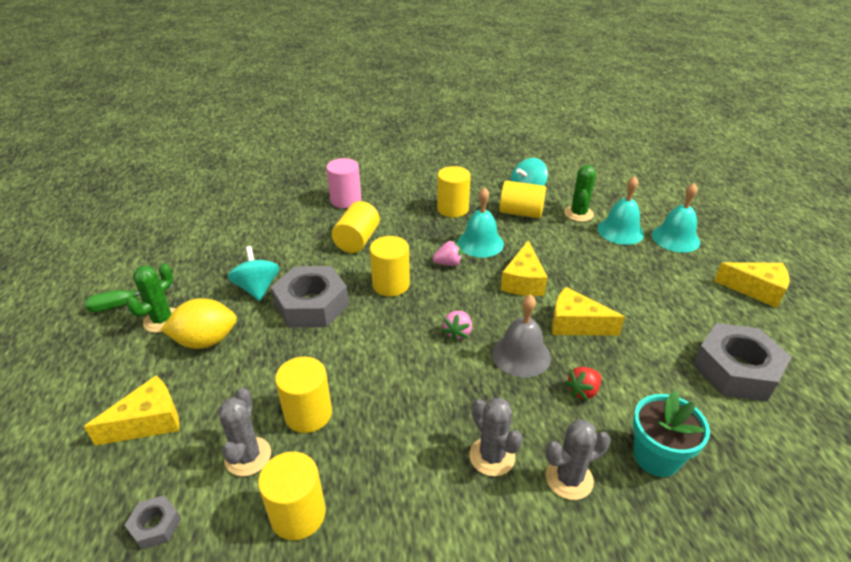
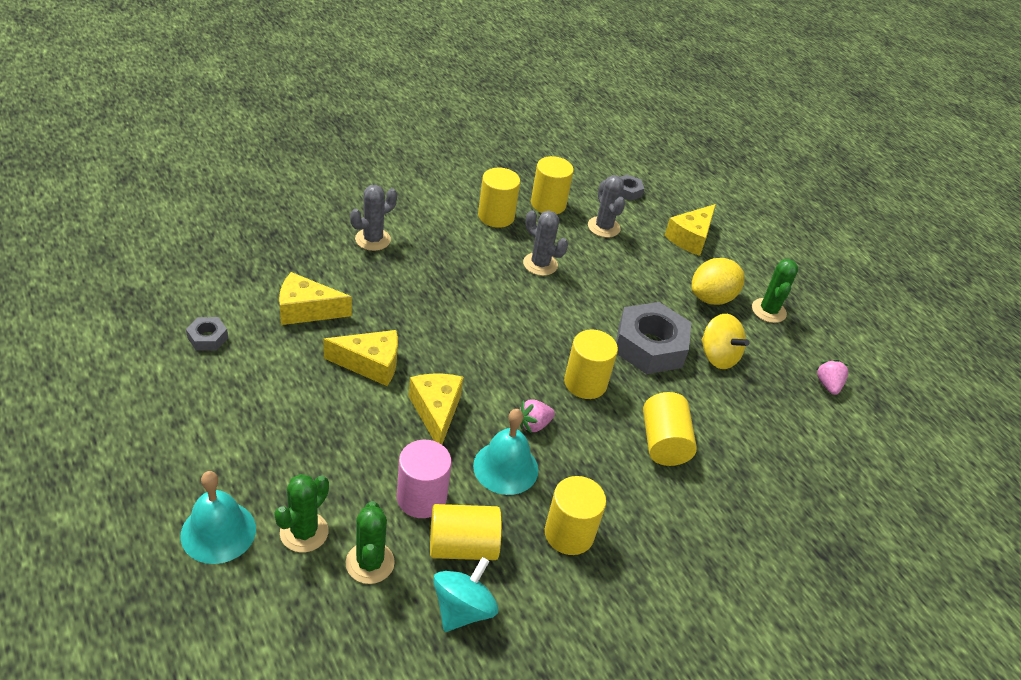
camera: 155 degrees right, 5 degrees up
green screwdriver [85,284,174,312] -> none
turquoise spinning top [228,246,280,301] -> yellow spinning top [701,314,749,369]
yellow cylinder [275,357,332,433] -> yellow cylinder moved to [478,168,520,228]
pink cylinder [326,158,361,208] -> pink cylinder moved to [397,440,452,518]
pink strawberry [442,311,472,341] -> pink strawberry moved to [816,360,848,395]
grey cactus [469,397,523,476] -> grey cactus moved to [523,210,568,276]
grey bell [492,294,551,378] -> none
red strawberry [565,367,601,401] -> none
turquoise bell [597,176,644,245] -> green cactus [274,474,329,553]
turquoise flower pot [633,391,710,477] -> none
grey nut [693,323,791,401] -> grey nut [186,317,228,351], size x0.46
yellow cheese [714,262,789,308] -> yellow cheese moved to [279,272,352,325]

